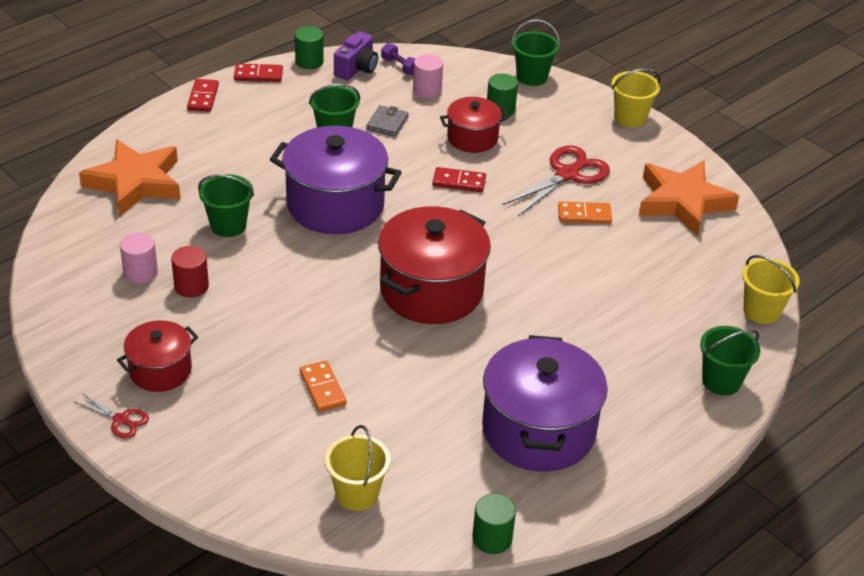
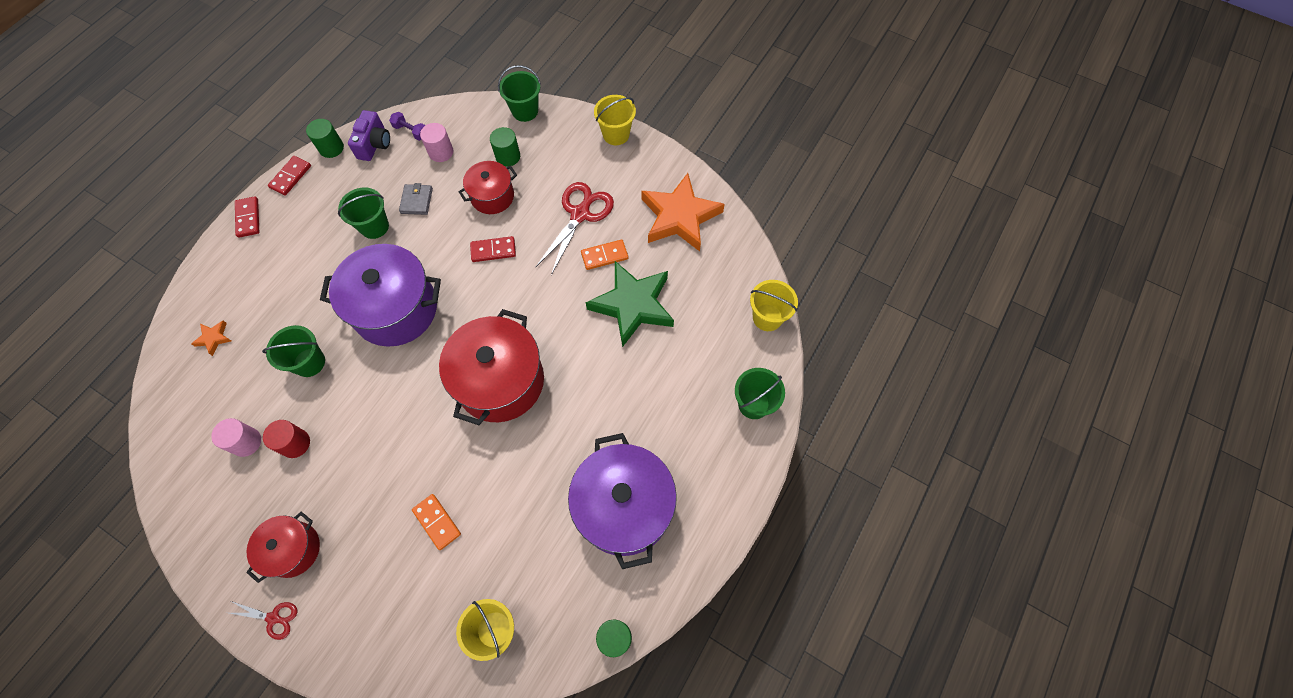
camera: 15 degrees left, 25 degrees up
orange star [79,140,181,216] -> orange star [191,321,231,356], size x0.40
red domino [234,63,283,82] -> red domino turned 45 degrees counterclockwise [268,156,311,196]
none -> green star [586,261,674,347]

